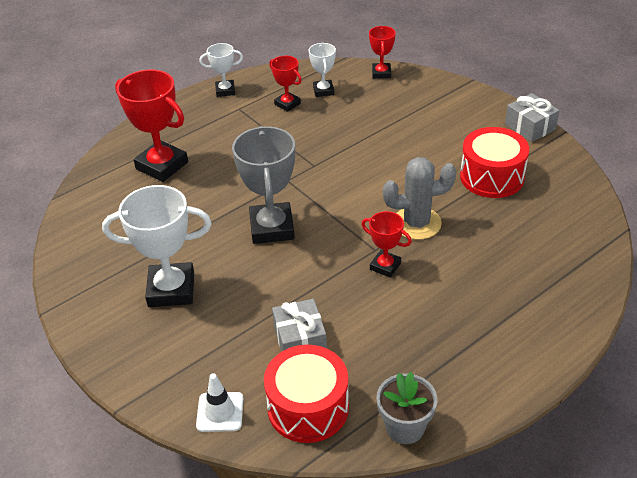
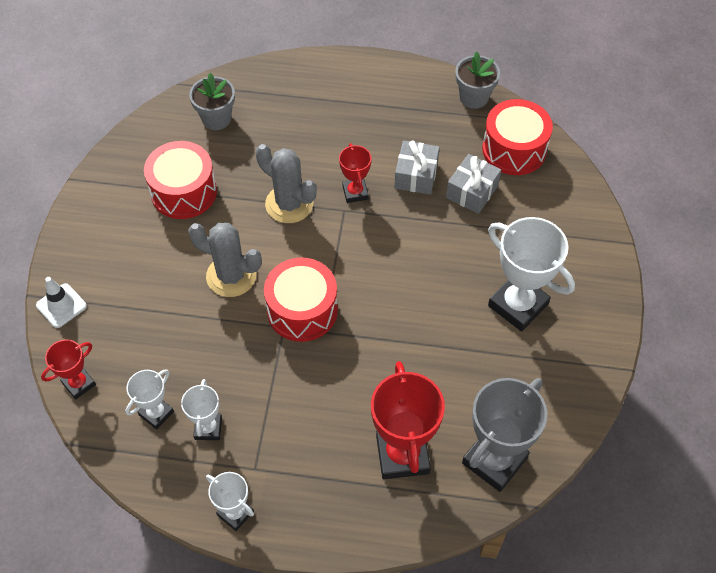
camera: 135 degrees left, 15 degrees up
white traffic cone [196,373,244,432] -> white traffic cone moved to [36,277,87,328]
grey trophy [232,126,295,244] -> grey trophy moved to [462,378,547,492]
red trophy [269,56,302,112] -> white trophy [181,379,222,440]
grey gift [505,93,560,142] -> grey gift moved to [394,140,440,195]
none -> grey cactus [188,223,262,297]
none -> grey flower pot [189,73,235,130]
none -> red drum [264,257,338,342]

